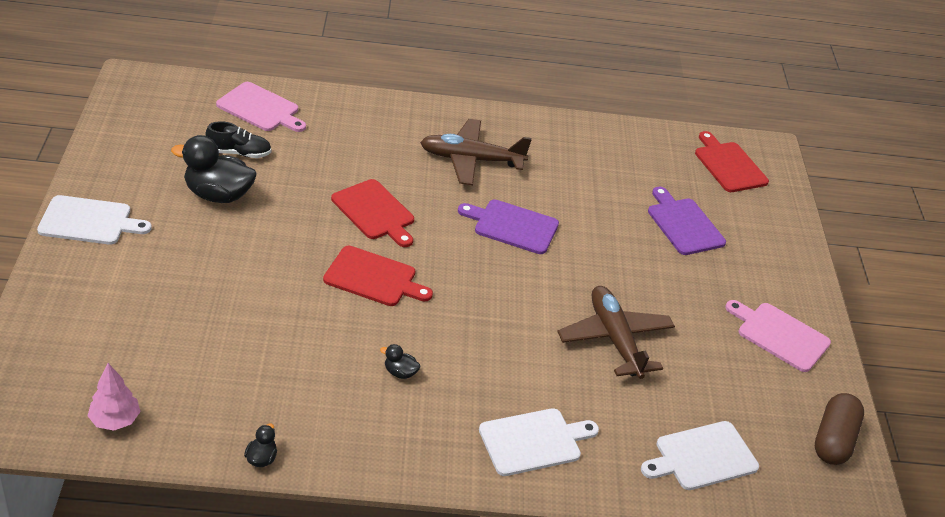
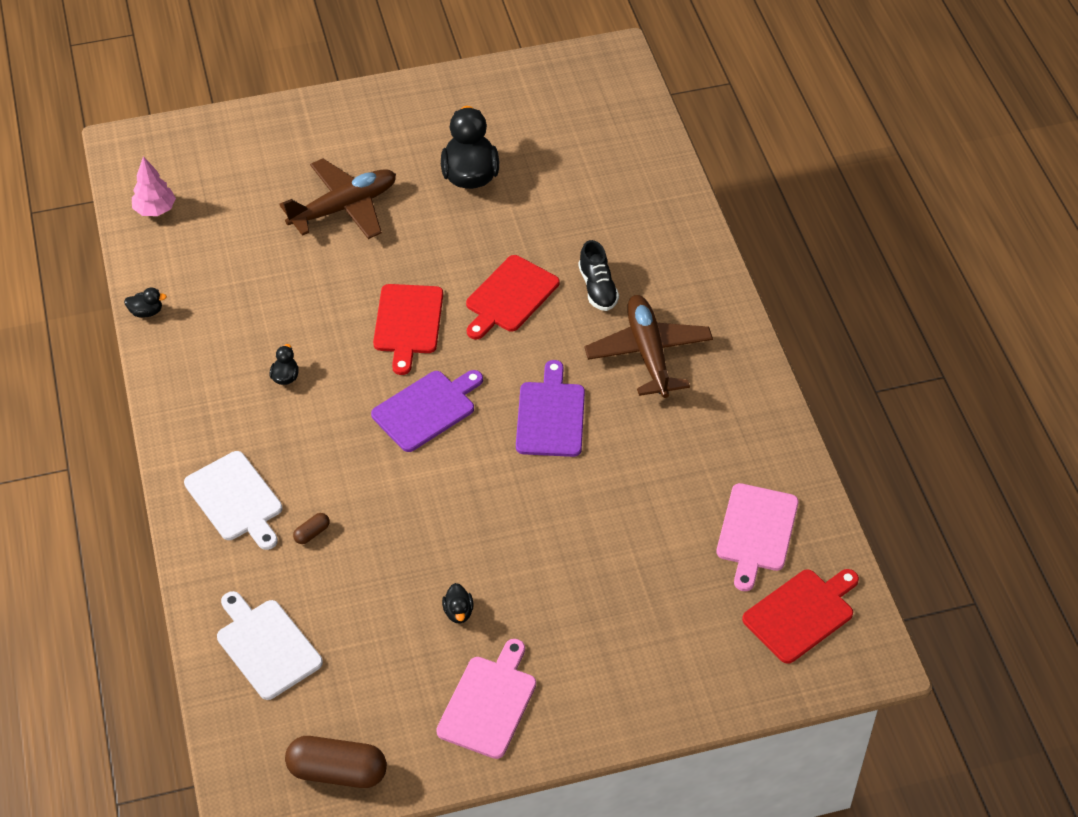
camera: 80 degrees right, 10 degrees up
white cutting board [37,195,152,245] -> none
black shoe [206,121,271,158] -> black shoe moved to [578,240,619,311]
pink cutting board [216,82,306,132] -> pink cutting board moved to [717,483,799,591]
brown plane [557,286,675,379] -> brown plane moved to [279,158,396,239]
purple cutting board [648,187,726,255] -> purple cutting board moved to [371,370,483,452]
none -> brown capsule [293,513,330,544]
none -> black duck [442,583,474,623]

